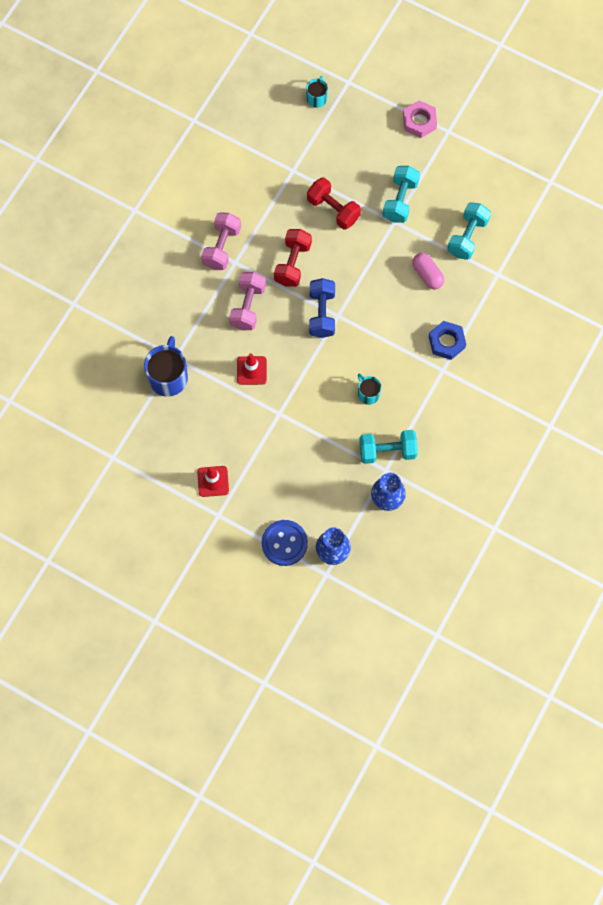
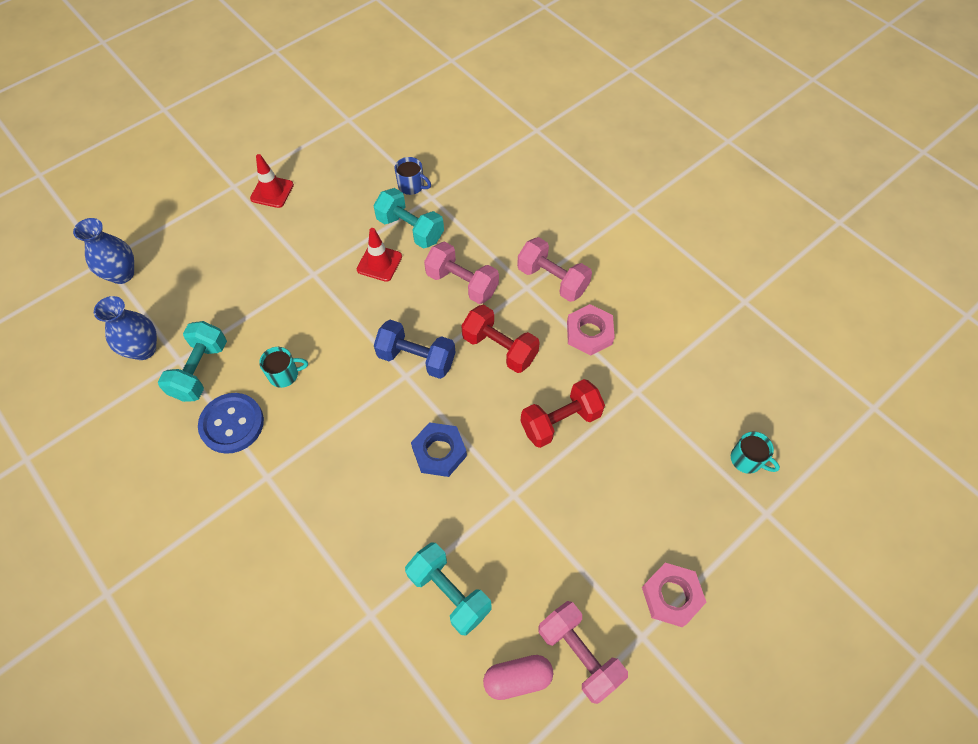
camera: 110 degrees right, 10 degrees down
blue mug [144,336,188,397] -> blue mug [395,157,431,195], size x0.56
blue button [262,520,308,566] -> blue button moved to [198,393,264,454]
turquoise dumbbell [383,166,420,223] -> turquoise dumbbell moved to [373,188,444,248]
pink capsule [412,253,444,289] -> pink capsule moved to [483,655,553,700]
blue nut [429,321,466,360] -> blue nut moved to [411,422,467,477]
none -> pink dumbbell [538,601,628,704]
none -> pink nut [567,304,615,355]

